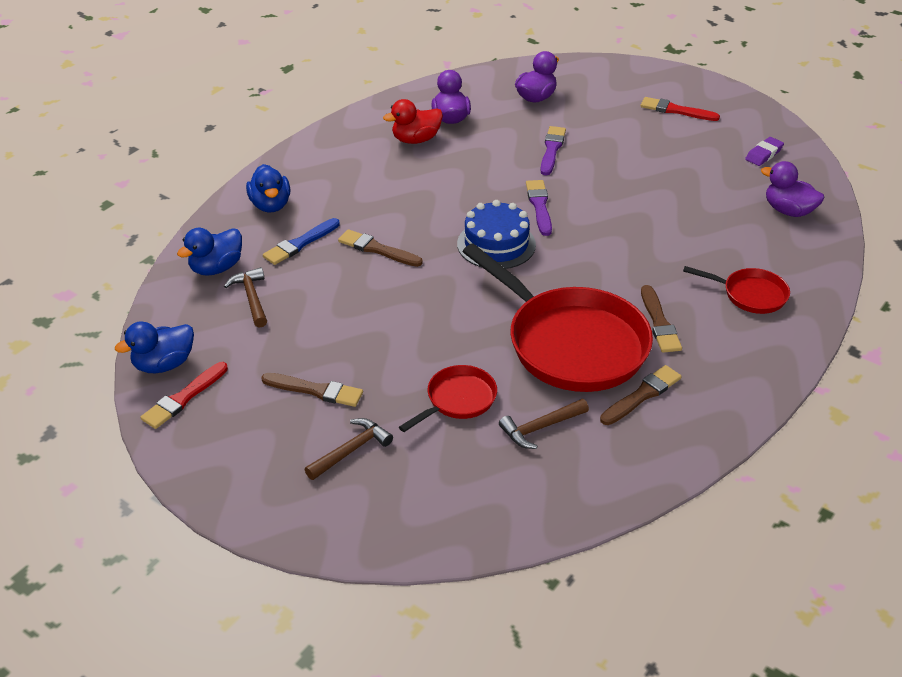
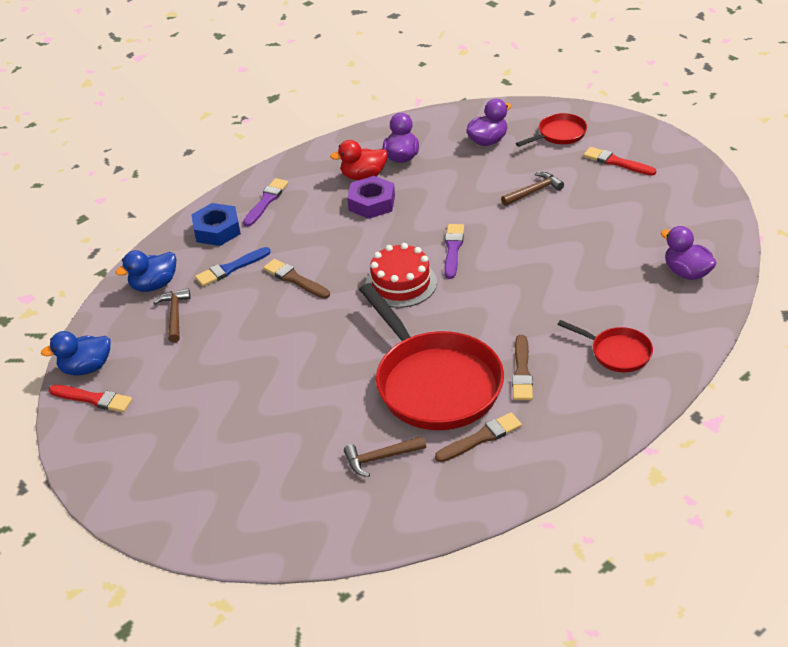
camera: 15 degrees right, 0 degrees up
red brush [141,362,228,429] -> red brush turned 120 degrees counterclockwise [49,385,133,412]
blue duck [246,164,290,212] -> blue nut [191,203,241,246]
brown brush [261,373,363,407] -> none
brown hammer [304,418,393,480] -> brown hammer moved to [501,172,564,206]
red pan [399,365,497,432] -> red pan moved to [516,113,587,147]
blue cake [457,200,536,269] -> red cake [365,243,437,308]
purple brush [540,126,566,175] -> purple brush moved to [243,178,288,227]
purple eraser [745,137,784,166] -> none
none -> purple nut [347,176,395,219]

